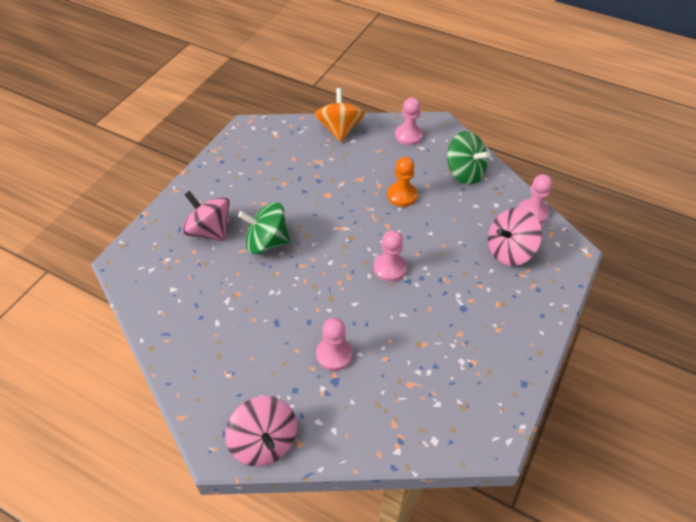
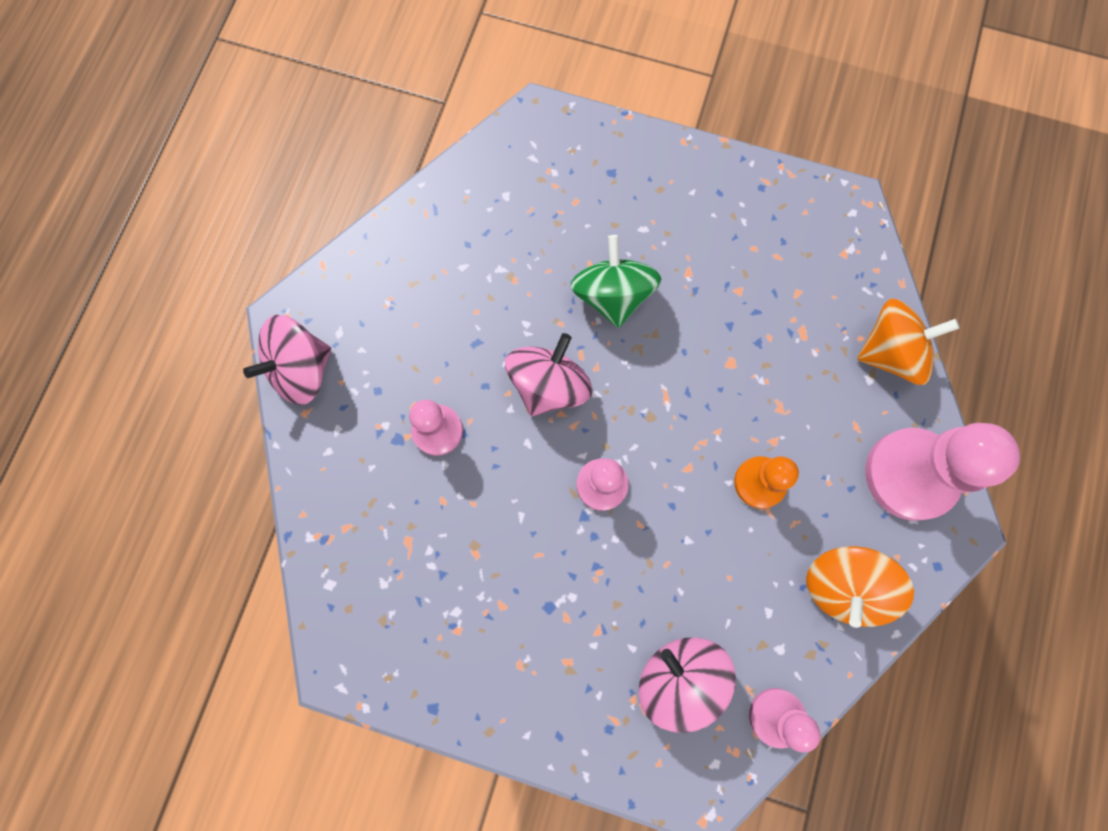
camera: 80 degrees right, 25 degrees up
pink spinning top [181,191,230,241] -> pink spinning top moved to [505,333,592,416]
pink pawn [395,97,423,146] -> pink pawn [865,423,1020,521], size x1.78
green spinning top [447,131,490,185] -> orange spinning top [806,546,914,628]

